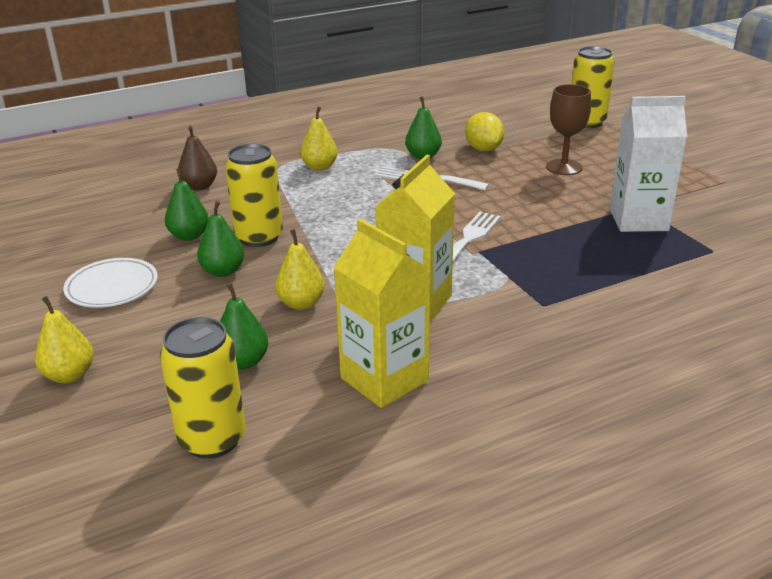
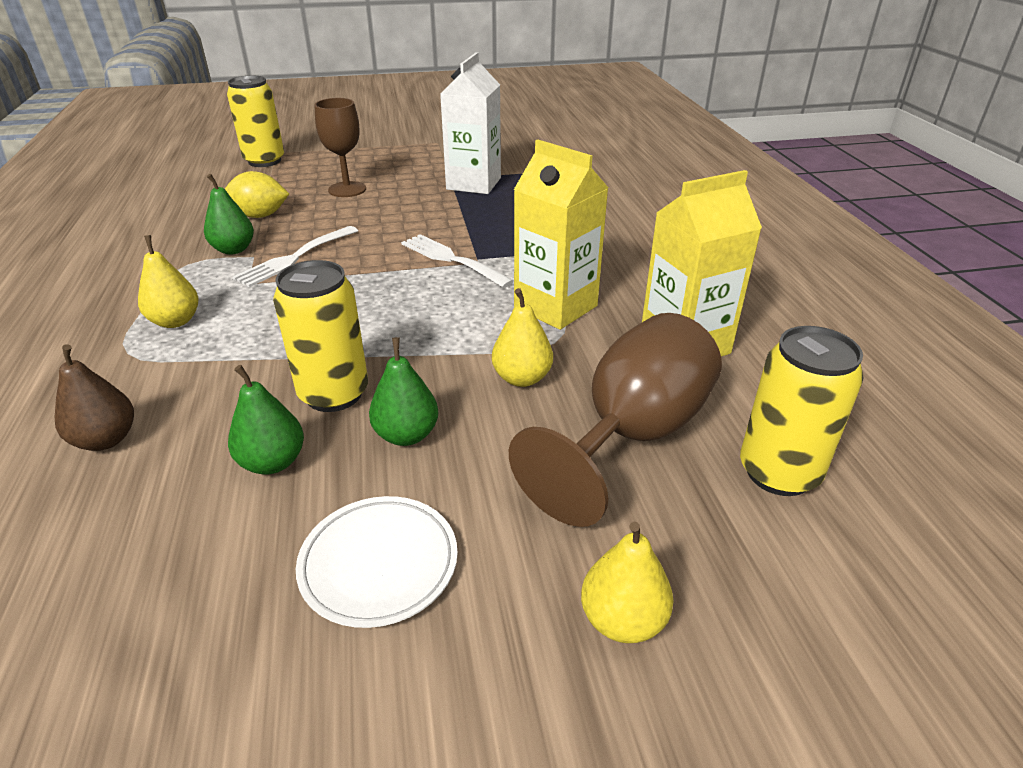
camera: 75 degrees left, 5 degrees up
green pear [220,283,268,370] -> brown goblet [509,313,722,527]

